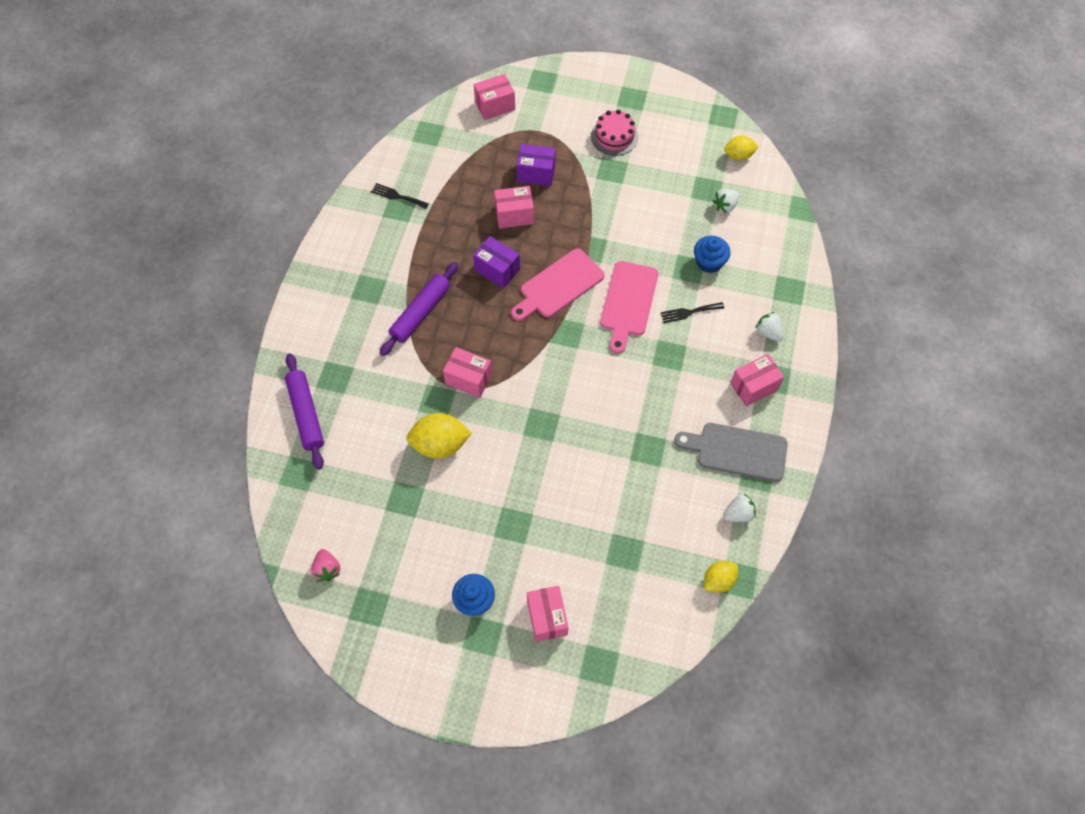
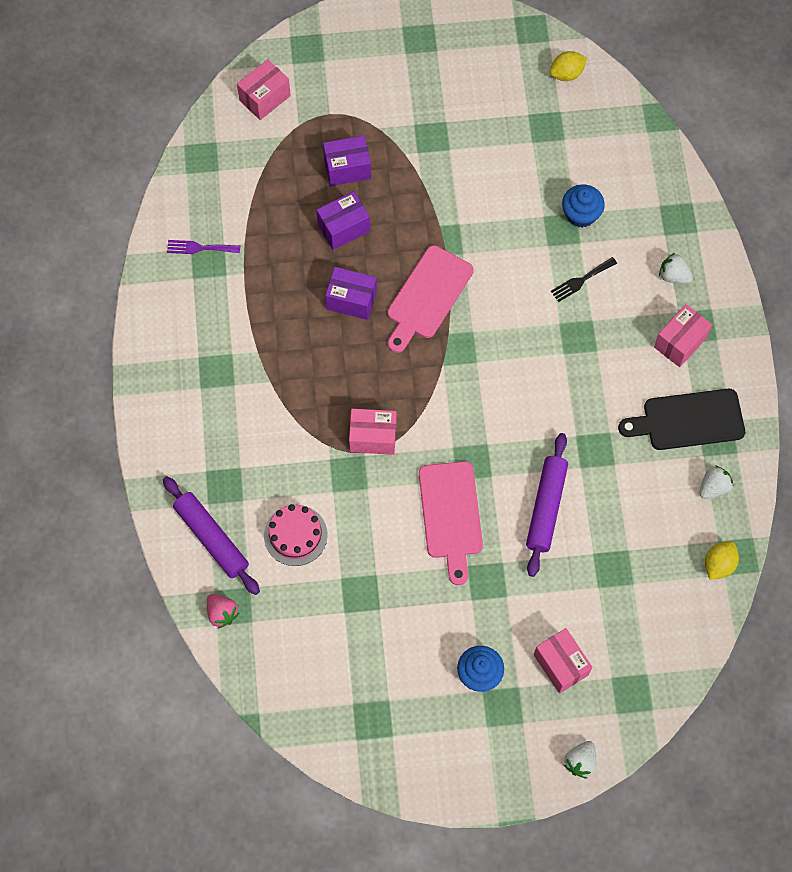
camera: 20 degrees left, 5 degrees up
pink strawberry [311,549,340,581] -> pink strawberry moved to [207,594,239,629]
black fork [371,183,429,209] -> purple fork [167,240,240,254]
purple rolling pin [379,262,458,356] -> purple rolling pin moved to [526,433,568,577]
yellow lemon [406,413,472,459] -> none
pink box [494,186,534,229] -> purple box [316,191,370,250]
pink cake [591,110,639,156] -> pink cake moved to [264,504,328,566]
pink cutting board [600,261,659,354] -> pink cutting board moved to [419,461,483,585]
grey cutting board [674,423,788,482] -> black cutting board [618,389,745,450]
white strawberry [712,189,739,213] -> white strawberry moved to [564,741,596,779]

